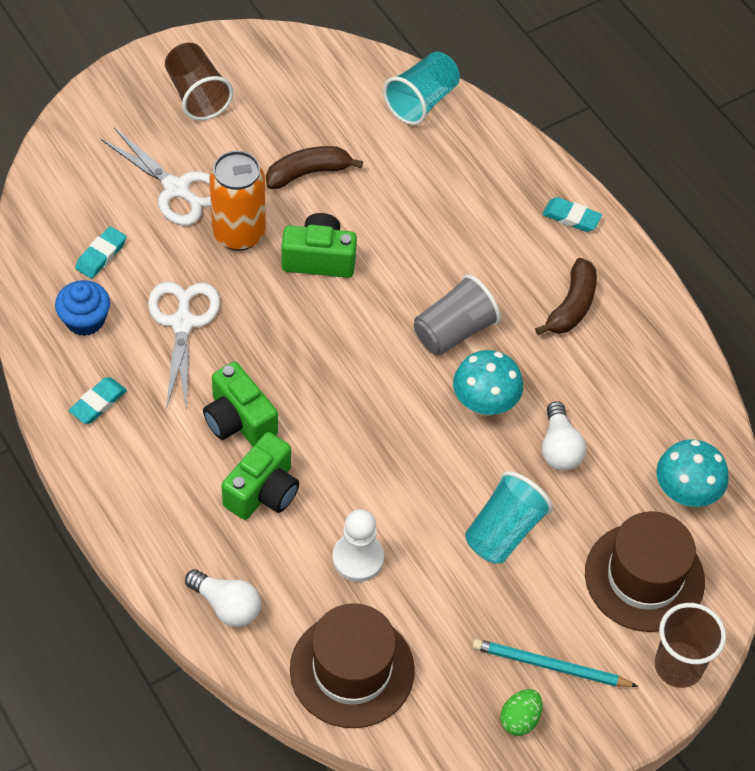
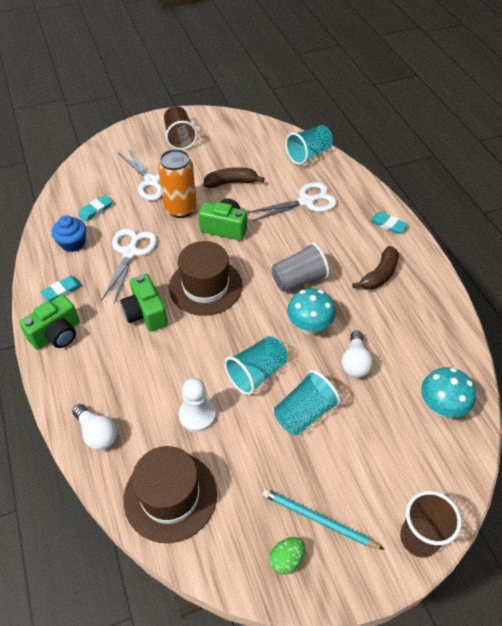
camera: 15 degrees right, 5 degrees down
green camera [221,432,299,520] -> green camera moved to [19,295,80,350]
brown hat [585,511,705,632] -> brown hat moved to [169,241,243,316]
none -> turquoise cup [224,336,288,395]
none -> white scissors [248,182,337,221]

